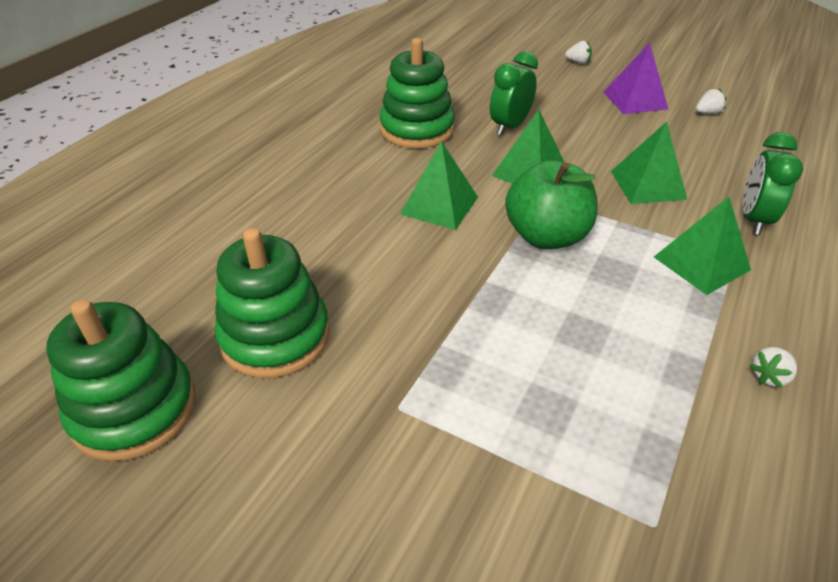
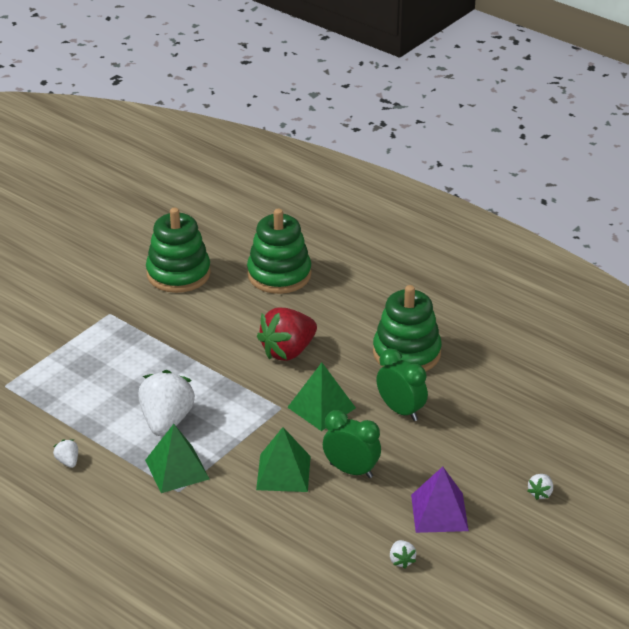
camera: 100 degrees right, 5 degrees down
green stacking toy [46,299,196,461] -> green stacking toy moved to [247,209,311,294]
green pyramid [400,141,478,230] -> red strawberry [257,307,317,361]
green apple [505,160,597,249] -> none
green clock [743,132,803,235] -> green clock moved to [323,410,381,478]
none -> white strawberry [138,370,195,436]

